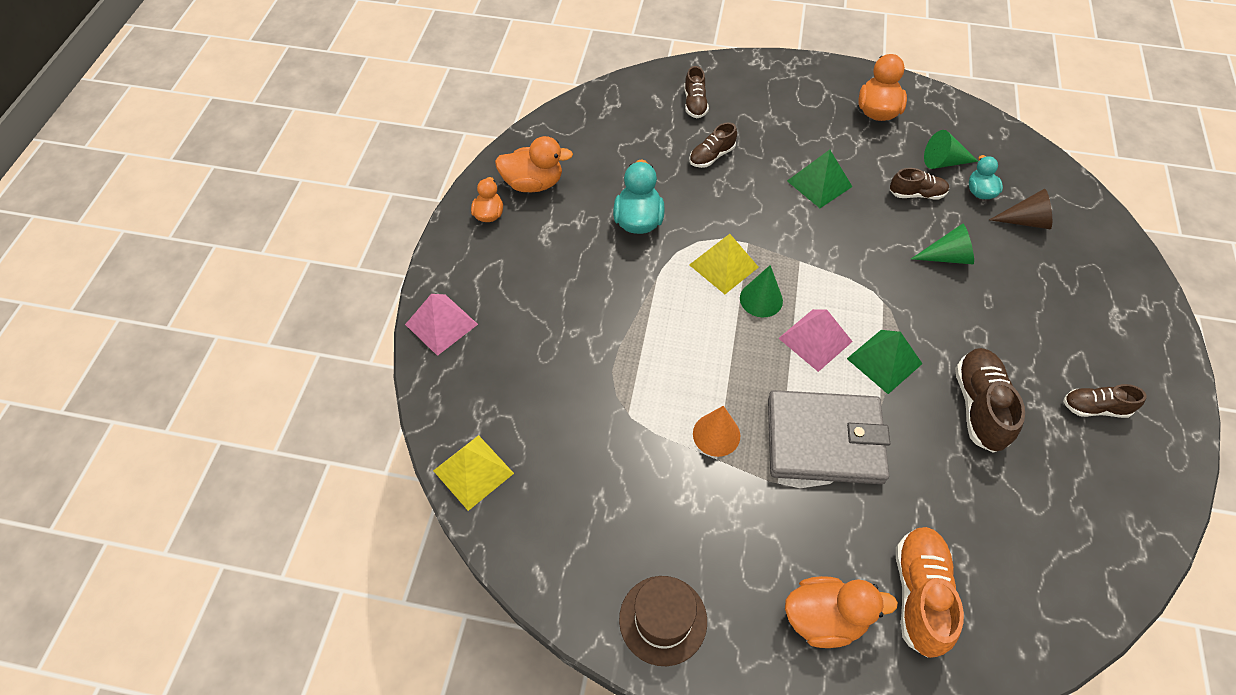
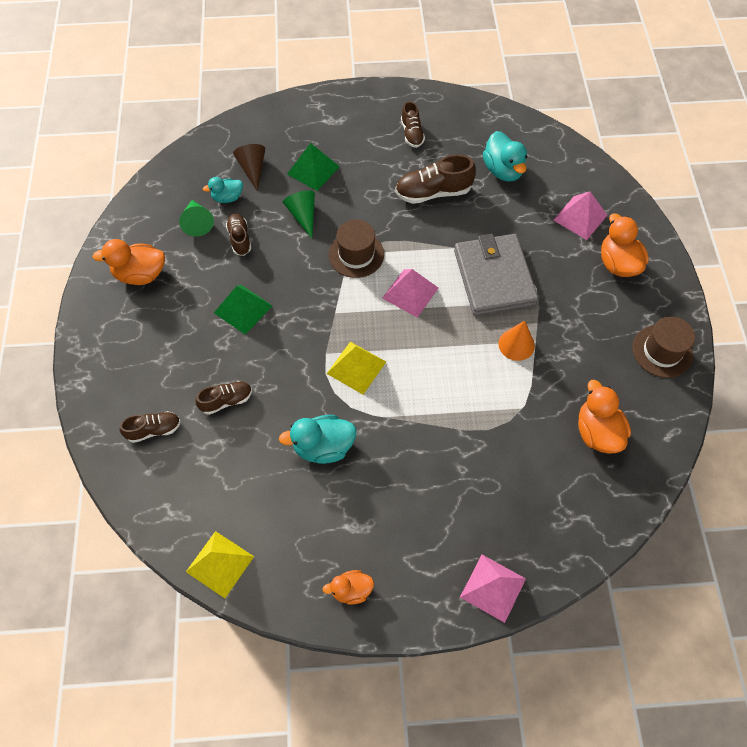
camera: 105 degrees left, 5 degrees up
yellow pyramid [433,435,514,511] -> yellow pyramid moved to [186,531,254,598]
orange duck [495,136,573,192] -> orange duck moved to [578,380,631,454]
brown shoe [689,122,737,168] -> brown shoe turned 60 degrees counterclockwise [195,381,252,415]
green cone [740,265,783,317] -> none
green pyramid [847,330,922,394] -> green pyramid moved to [287,143,340,191]
orange shoe [896,527,964,658] -> pink pyramid [553,192,607,240]
none -> brown hat [329,220,384,278]
none -> turquoise duck [483,131,527,182]

